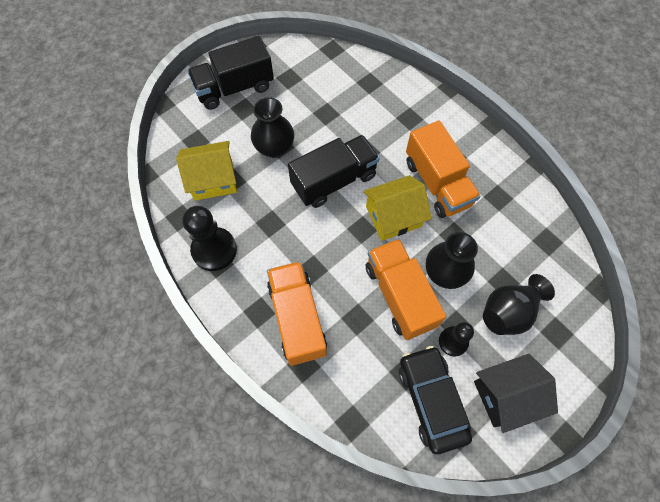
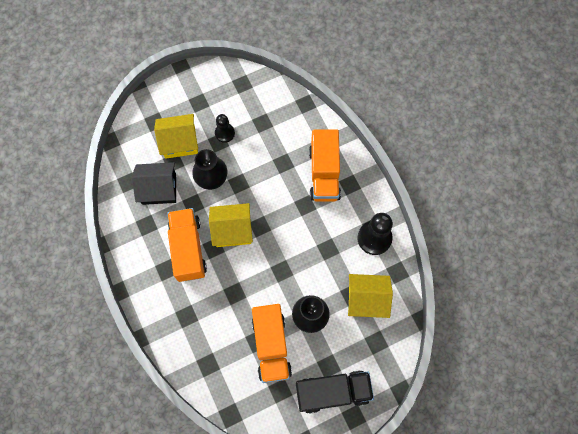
camera: 165 degrees left, 5 degrees up
black truck [288,135,380,208] -> none
orange truck [366,239,446,340] -> orange truck moved to [252,304,292,383]
black car [399,346,472,454] -> none
black house [474,354,558,433] -> black house moved to [132,162,176,205]
black vase [483,274,555,335] -> yellow house [154,114,198,159]

